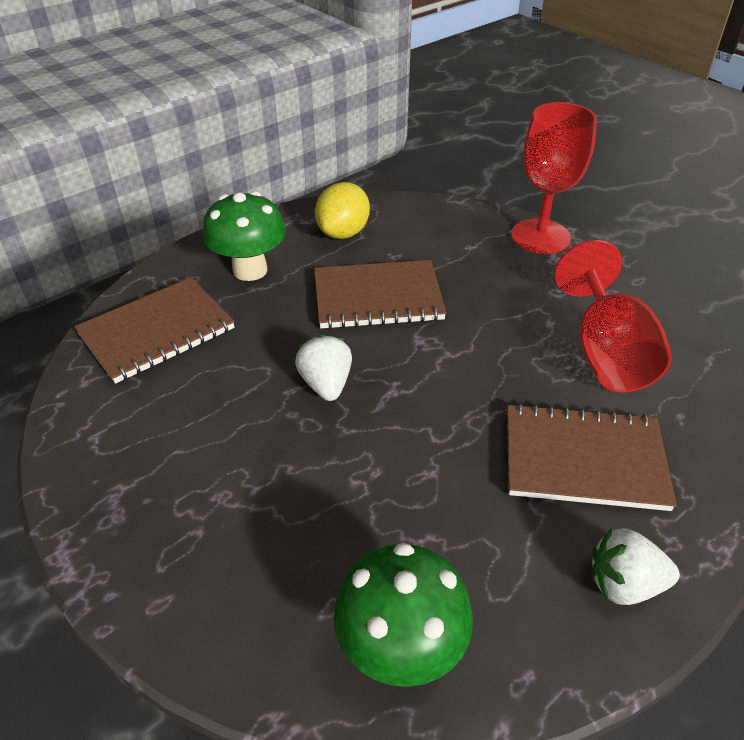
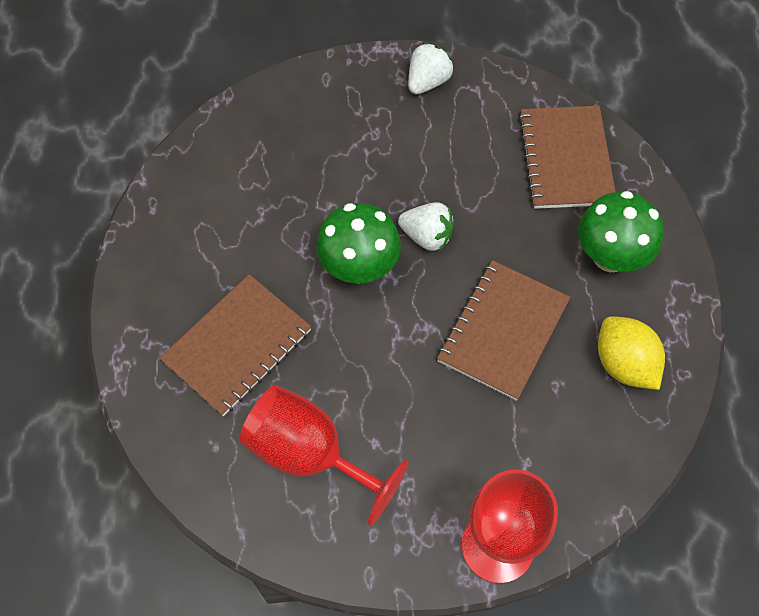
camera: 125 degrees right, 20 degrees up
green mushroom [334,543,473,687] -> green mushroom moved to [316,203,401,284]
white strawberry [591,528,680,605] -> white strawberry moved to [408,43,454,94]

